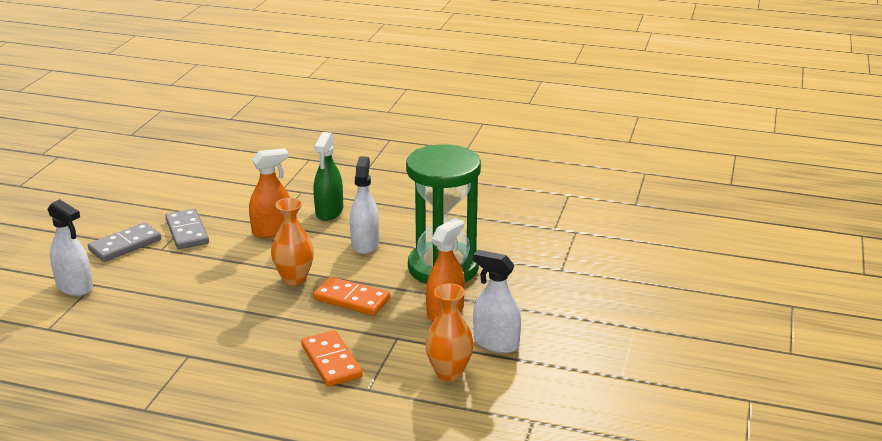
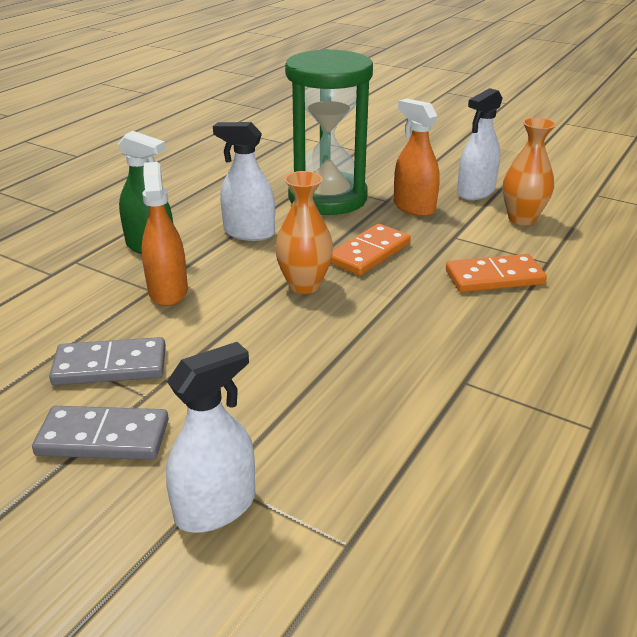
camera: 75 degrees left, 5 degrees up
grey domino [88,222,161,262] -> grey domino turned 60 degrees counterclockwise [32,406,169,460]

